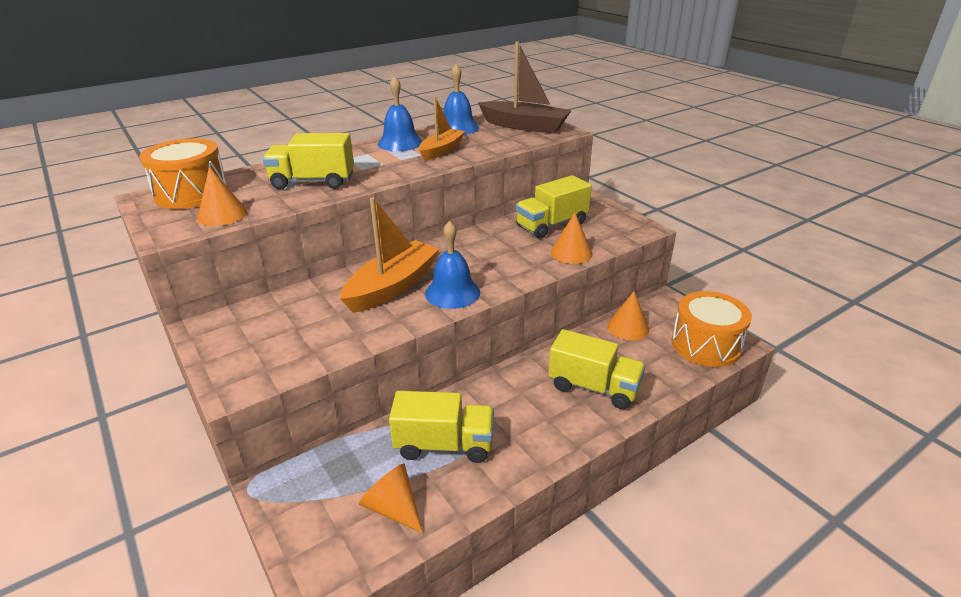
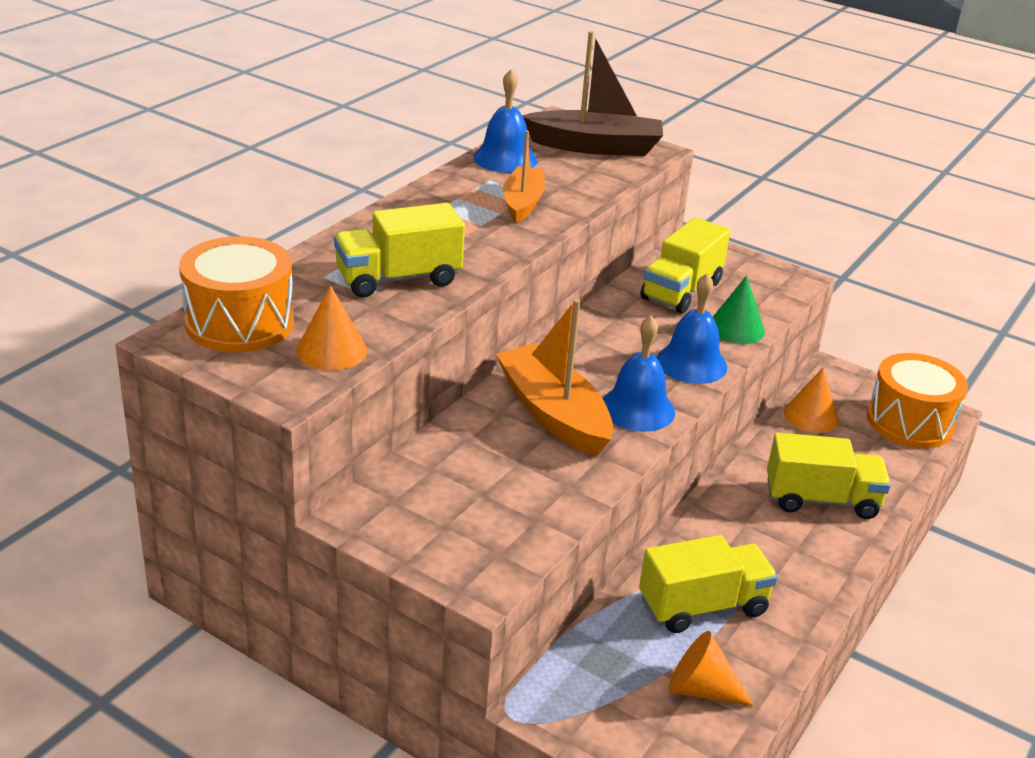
camera: 25 degrees left, 0 degrees up
orange boat [340,197,439,313] -> orange boat turned 45 degrees counterclockwise [496,299,613,456]
blue bell [378,76,423,151] -> blue bell moved to [657,273,727,384]
orange cone [551,213,593,264] -> green cone [713,276,765,344]

